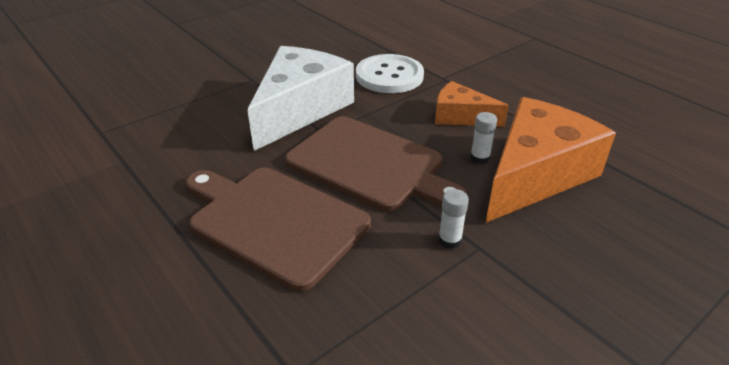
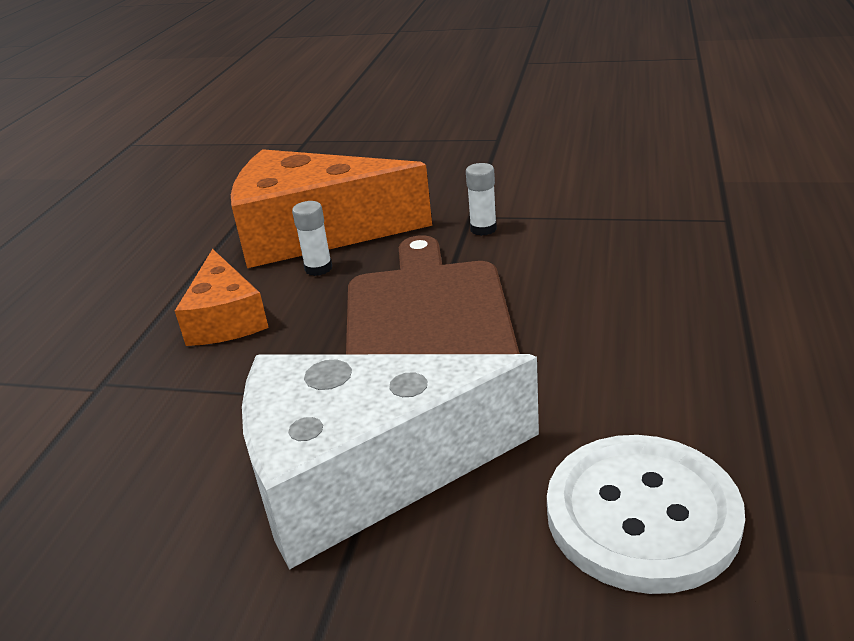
camera: 125 degrees left, 5 degrees down
brown cutting board [186,168,371,291] -> none
white button [356,54,424,93] -> white button moved to [547,435,745,594]

